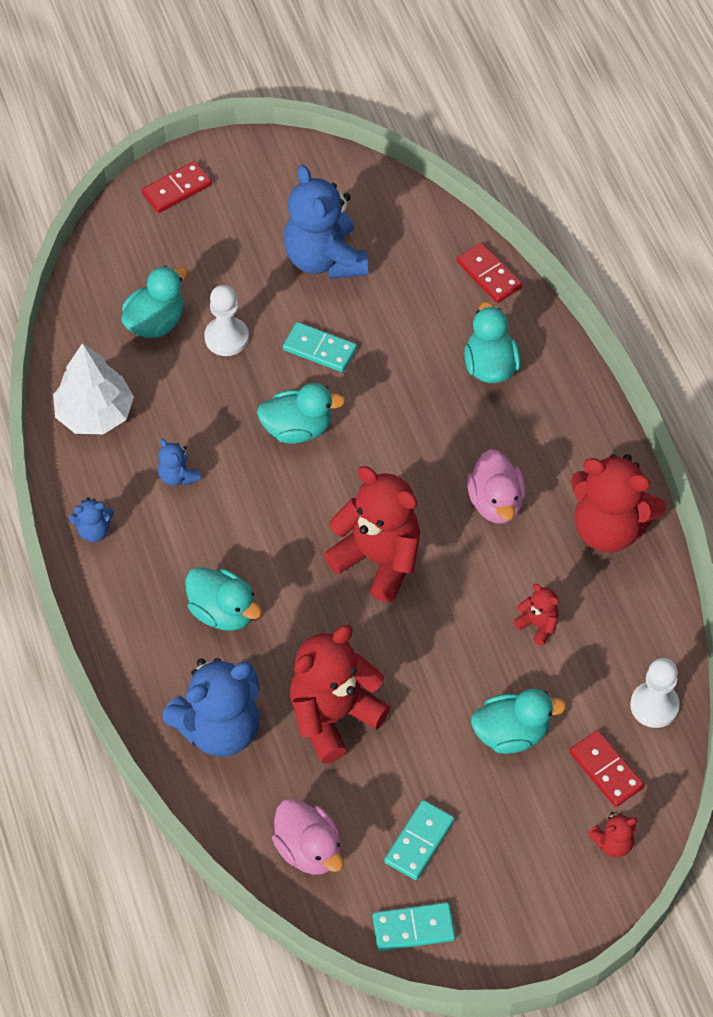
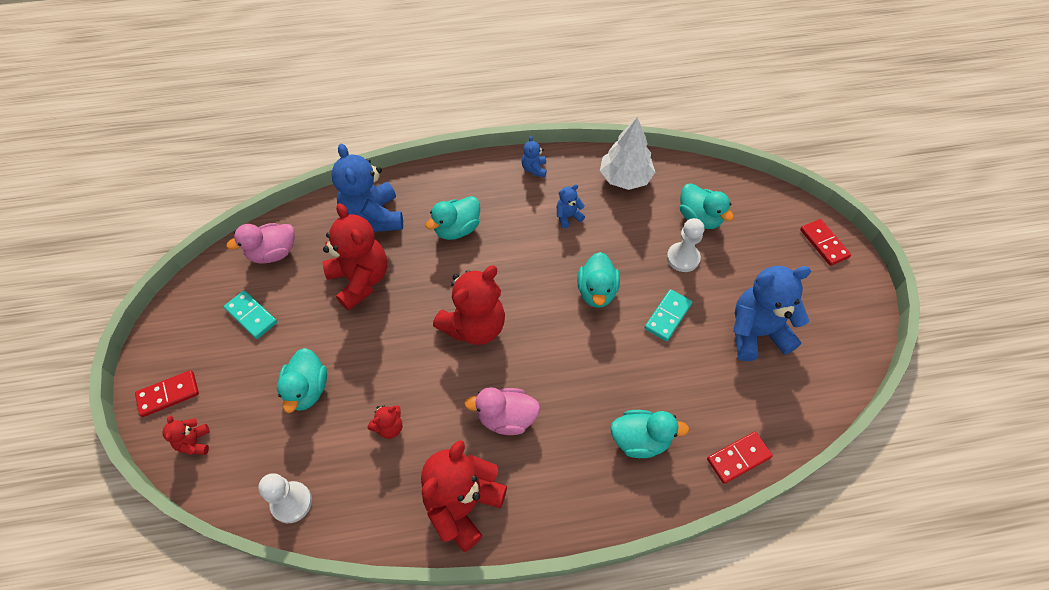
camera: 100 degrees right, 0 degrees up
turquoise domino [373,902,455,951] -> none
red domino [569,730,644,807] -> red domino moved to [135,370,199,417]

